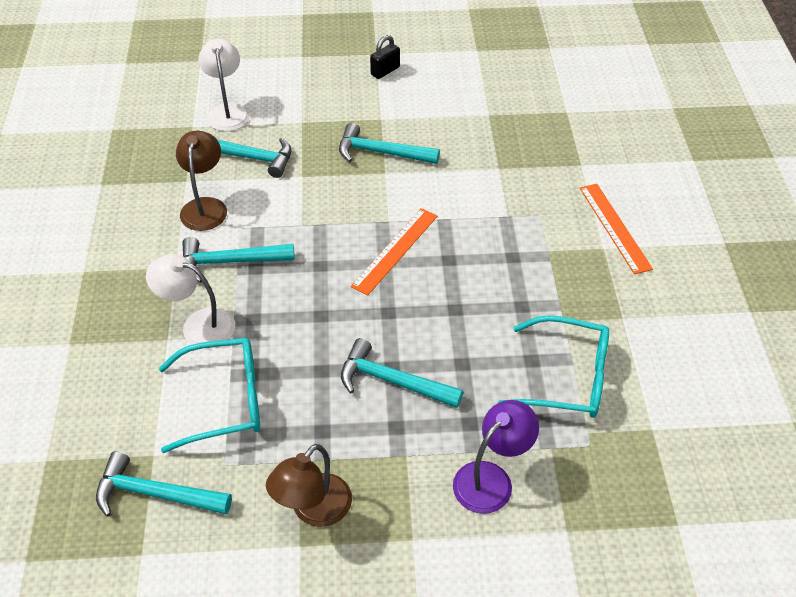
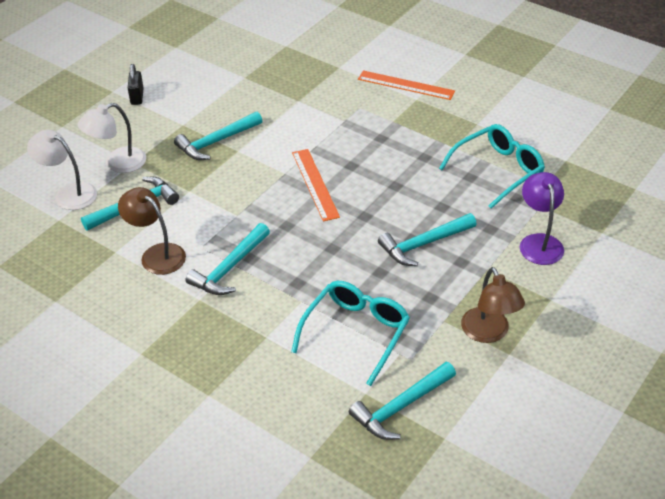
camera: 50 degrees left, 5 degrees down
white lamp [146,254,235,348] -> white lamp moved to [78,103,146,173]

